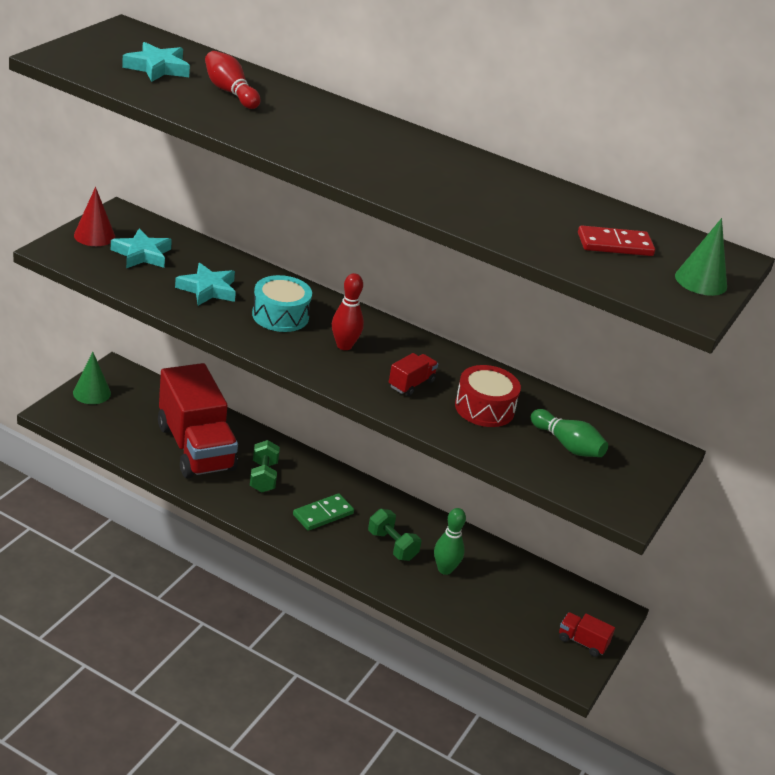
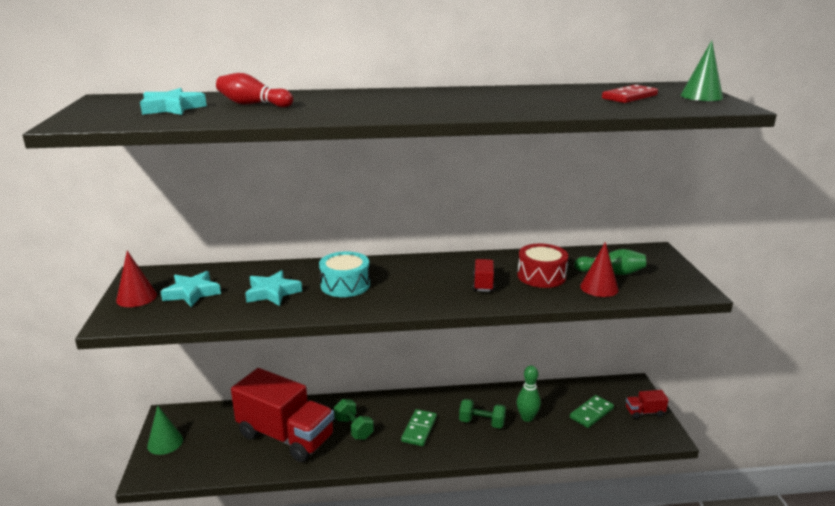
camera: 30 degrees left, 10 degrees down
red bowling pin [332,273,364,350] -> none
none -> green domino [570,395,614,428]
none -> red cone [580,242,619,297]

